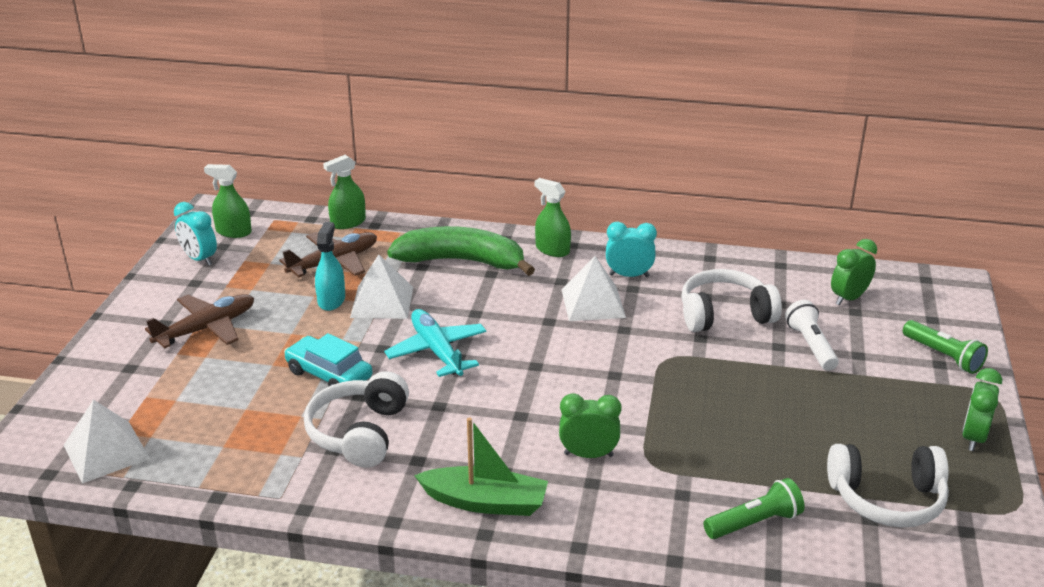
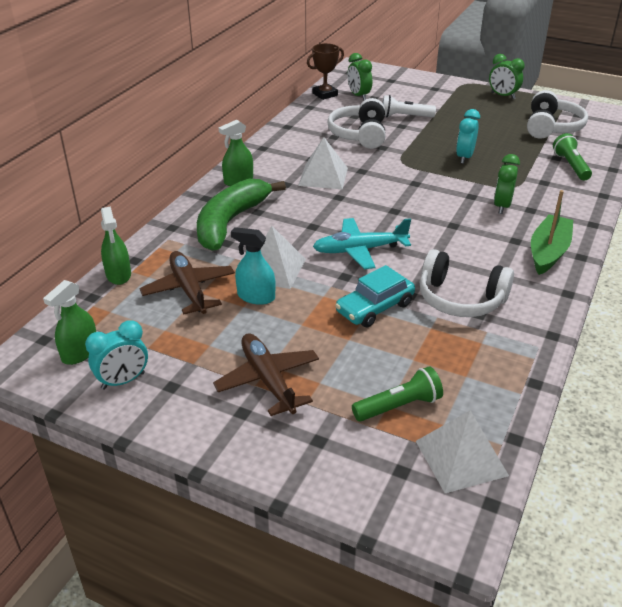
camera: 75 degrees left, 5 degrees up
turquoise clock [606,222,657,277] -> turquoise clock moved to [456,109,480,164]
green flashlight [903,320,988,374] -> green flashlight moved to [352,366,443,421]
none -> brown trophy [307,43,344,100]

